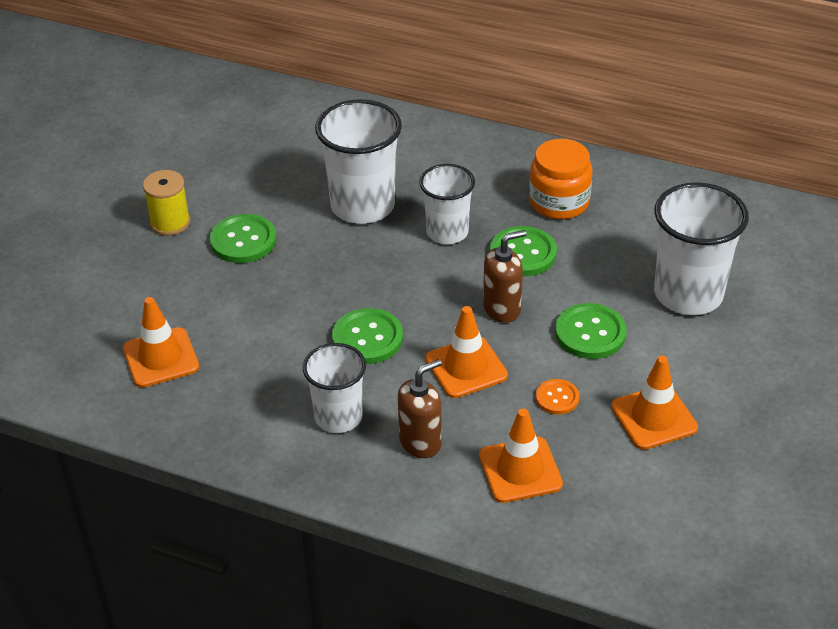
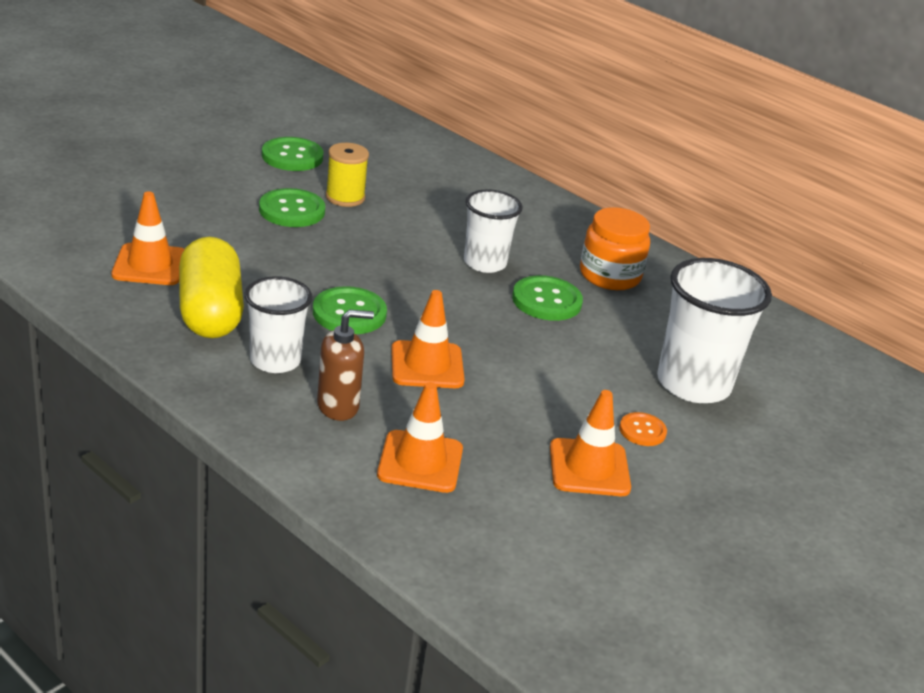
camera: 15 degrees right, 10 degrees down
yellow spool [143,170,190,236] -> yellow spool moved to [326,143,369,207]
white cup [315,99,402,224] -> none
brown soap dispenser [483,230,526,323] -> none
orange button [536,379,579,415] -> orange button moved to [619,412,667,446]
green button [555,303,627,359] -> green button moved to [262,137,323,171]
none -> yellow capsule [179,237,244,338]

